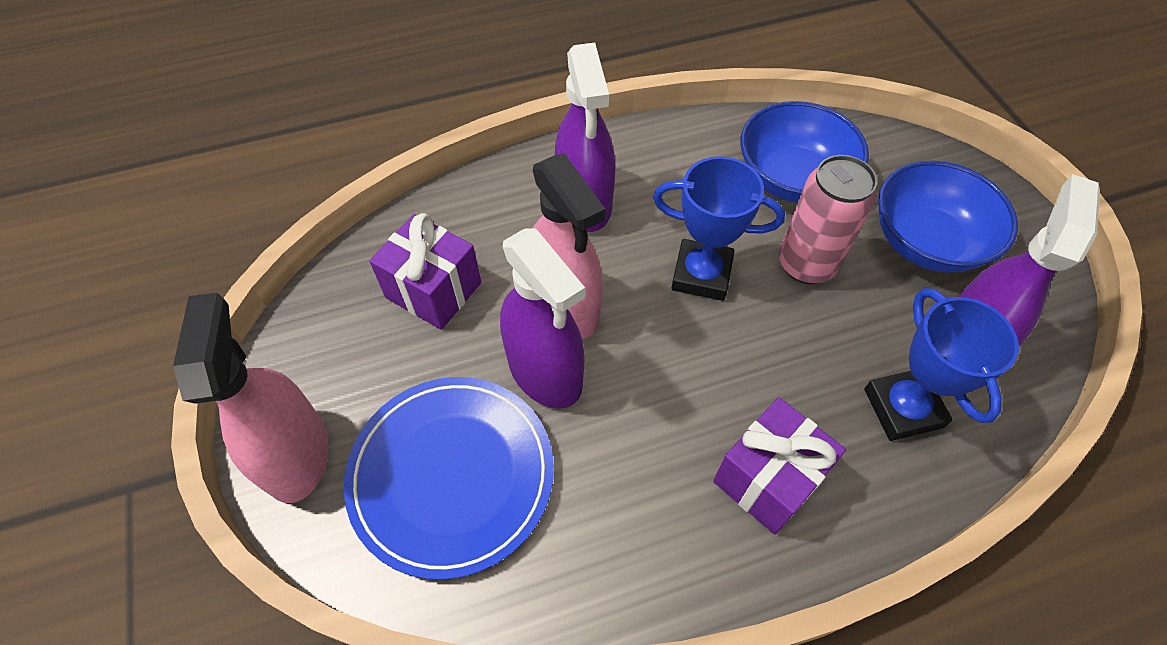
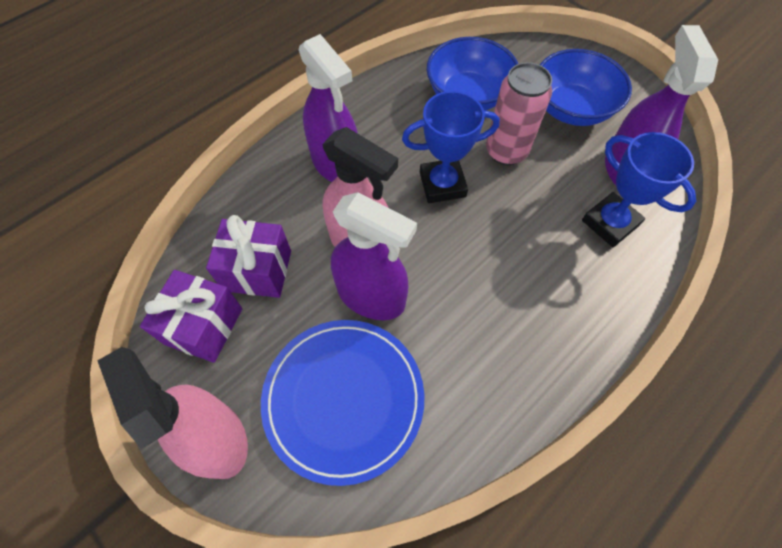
camera: 25 degrees left, 5 degrees up
purple gift [713,397,846,534] -> purple gift moved to [140,270,242,363]

